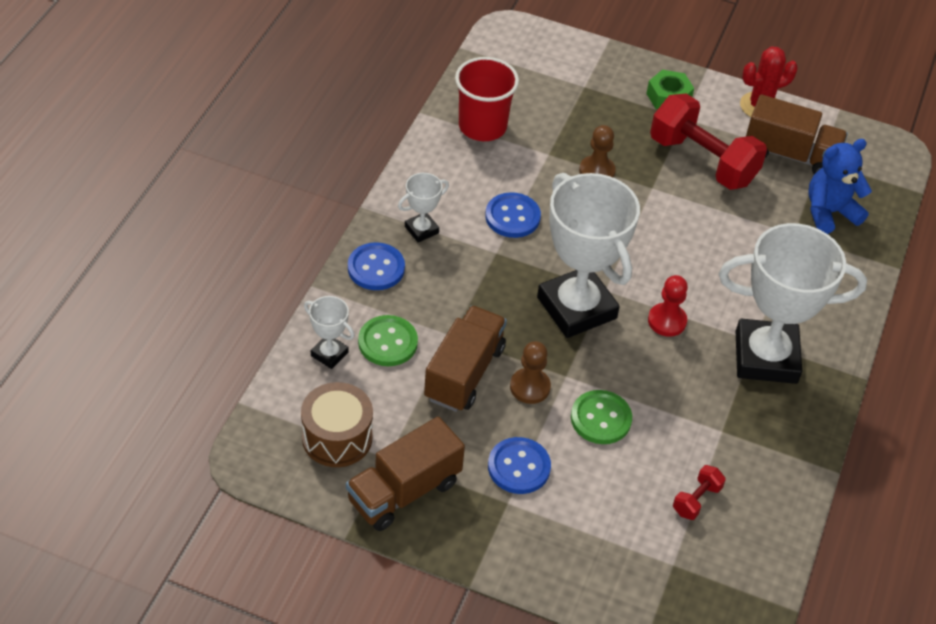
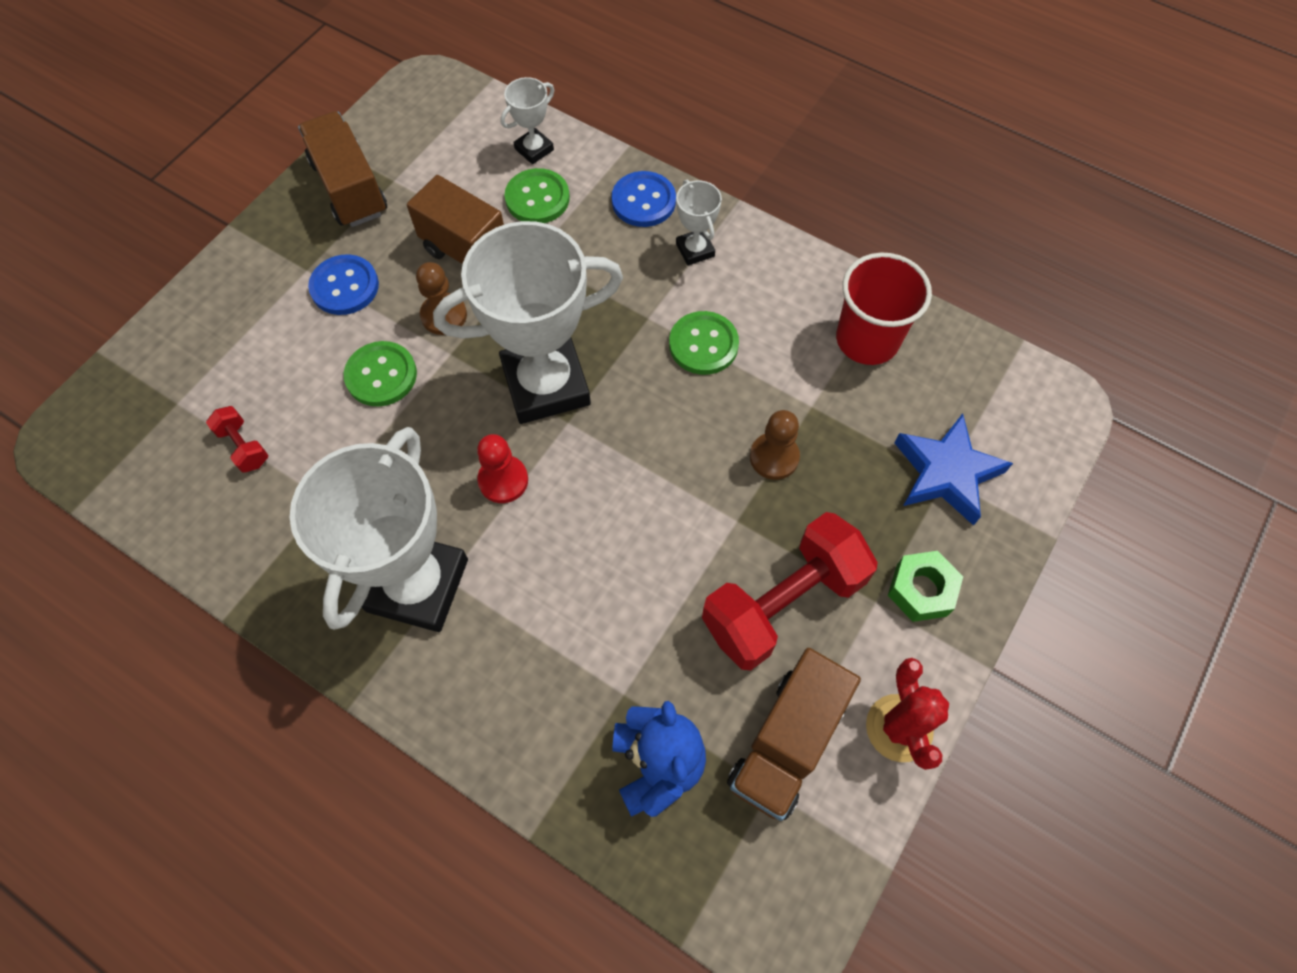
camera: 105 degrees right, 15 degrees up
brown drum [301,382,373,467] -> none
blue button [485,192,541,238] -> green button [669,311,739,375]
none -> blue star [894,413,1013,526]

